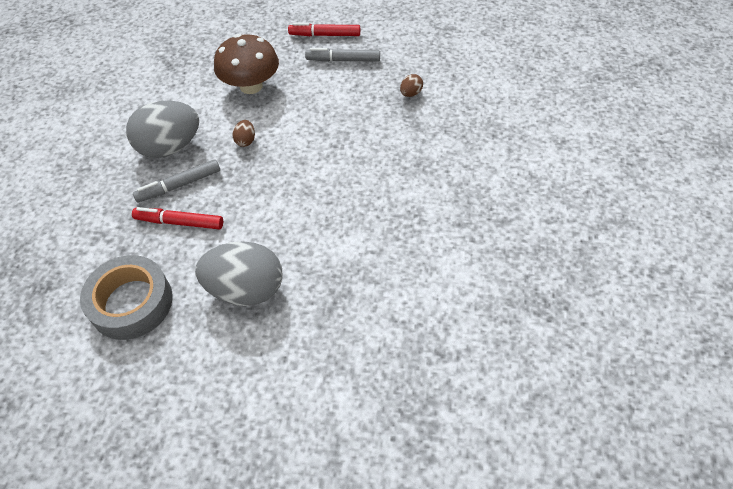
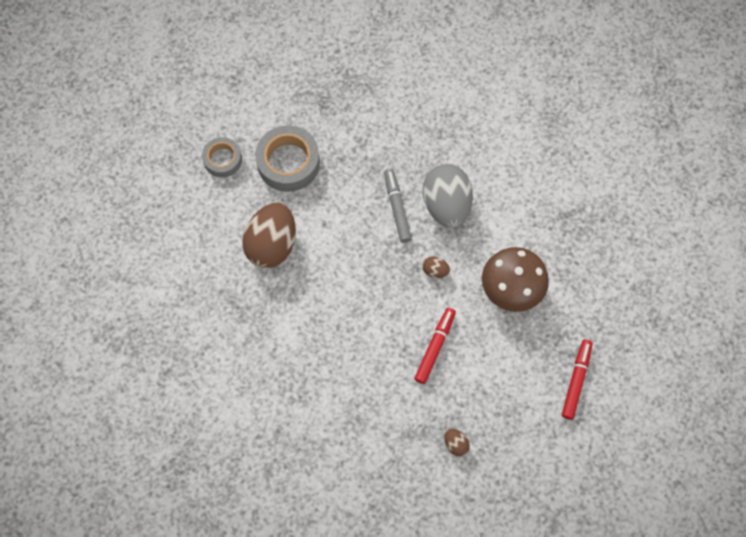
camera: 105 degrees right, 15 degrees up
red marker [132,207,223,230] -> red marker moved to [414,308,456,384]
grey egg [195,241,282,306] -> brown egg [242,203,296,268]
grey marker [305,48,380,62] -> none
none -> grey tape [202,137,242,177]

